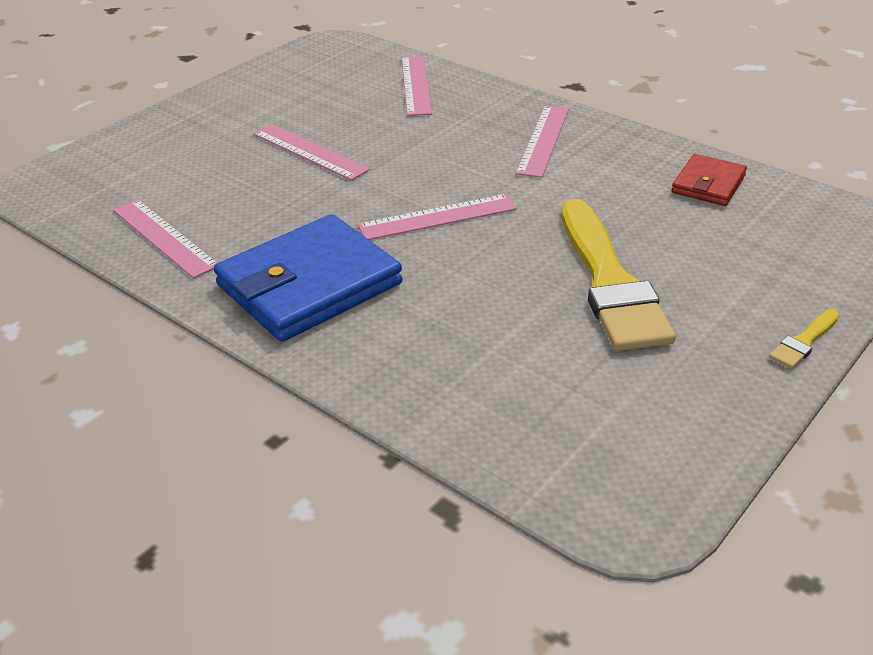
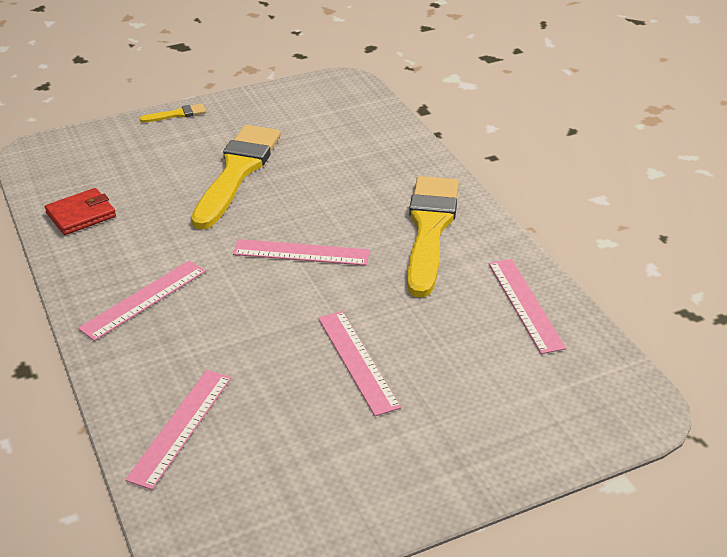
camera: 155 degrees left, 0 degrees up
blue wallet [214,214,402,342] -> yellow brush [407,176,459,297]

